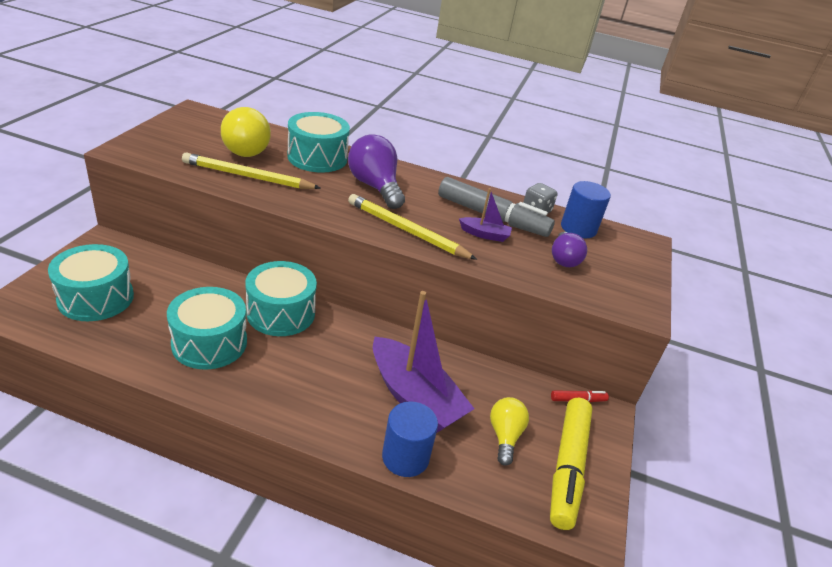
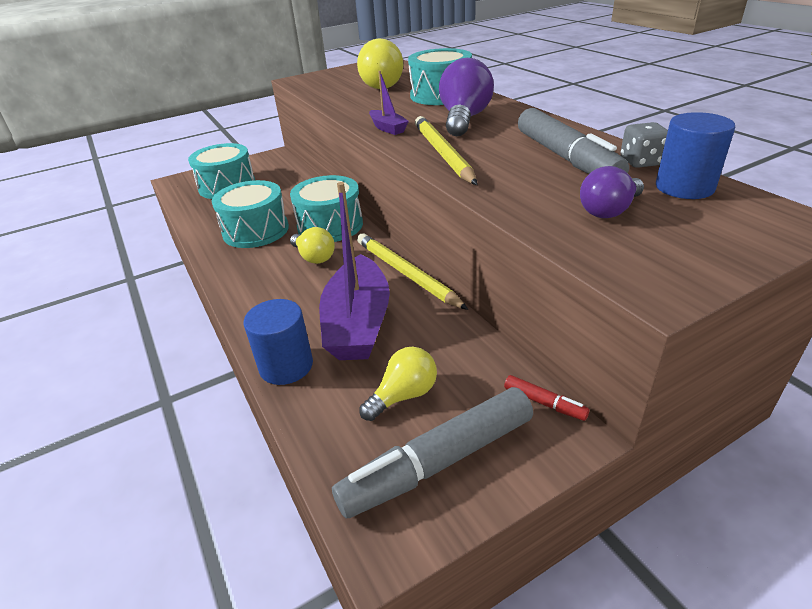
camera: 50 degrees right, 0 degrees up
yellow pencil [182,152,320,189] -> yellow pencil moved to [357,233,469,310]
purple boat [459,188,512,242] -> purple boat moved to [369,71,409,135]
yellow marker [550,398,593,530] -> grey marker [332,387,533,518]
none -> yellow light bulb [290,227,335,264]

